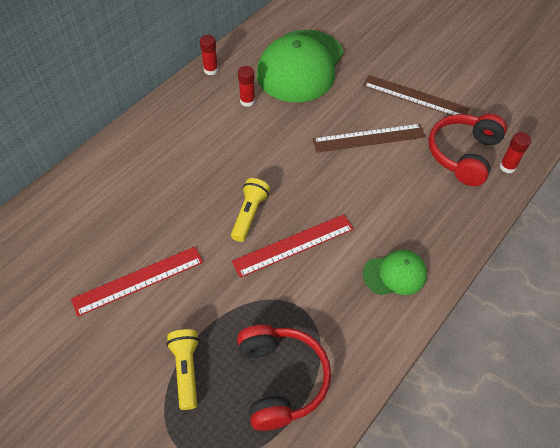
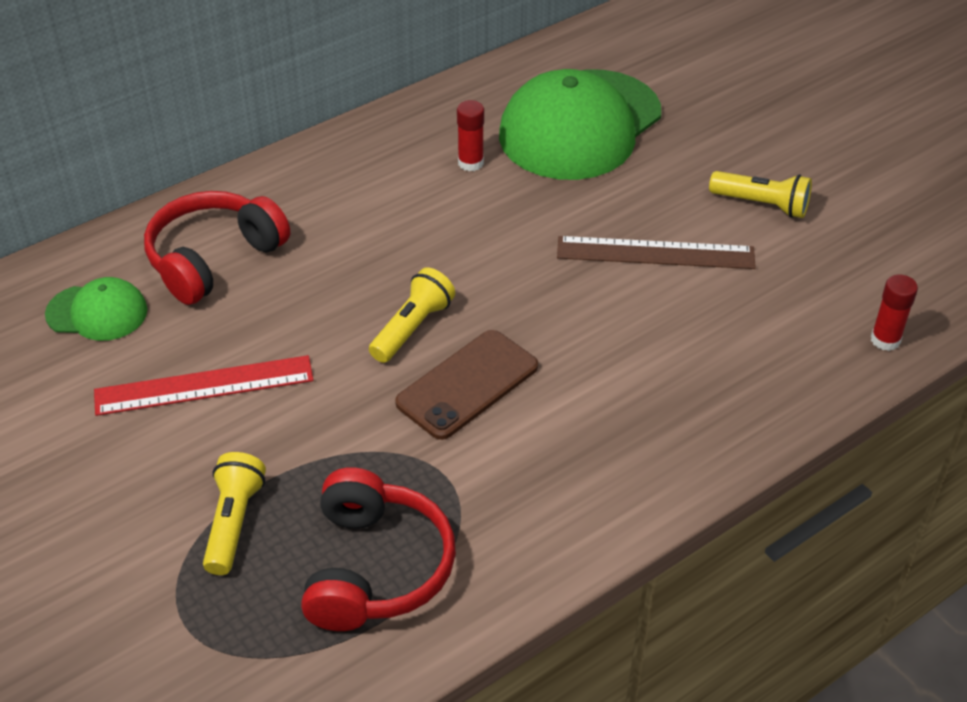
camera: 15 degrees right, 10 degrees down
red glue stick [200,35,218,75] -> none
red ruler [232,214,354,278] -> brown phone [395,330,538,440]
brown ruler [363,75,469,115] -> yellow flashlight [709,171,812,218]
green cap [363,250,427,295] -> green cap moved to [45,277,147,341]
red headphones [428,114,507,186] -> red headphones moved to [144,191,290,305]

